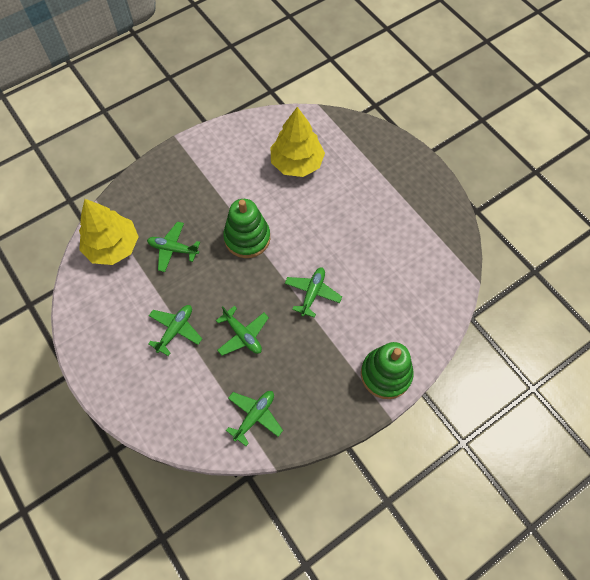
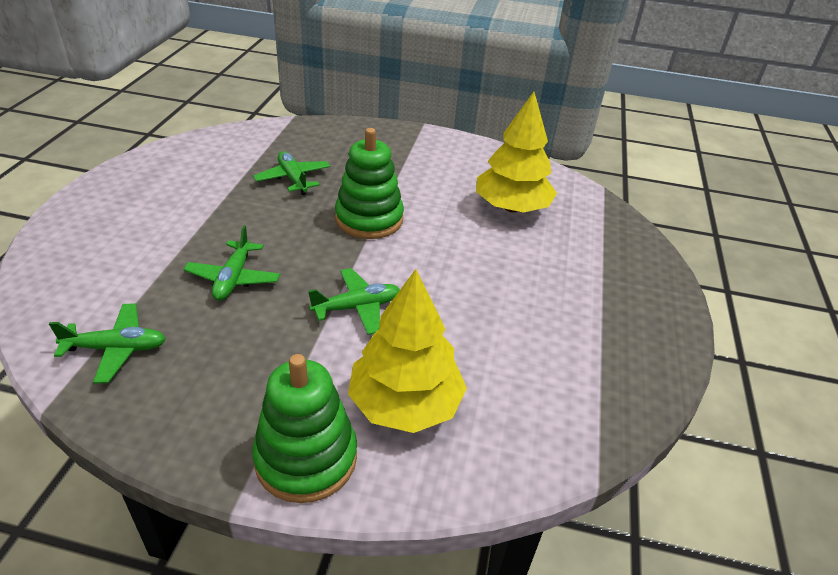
camera: 45 degrees right, 25 degrees down
yellow tree [79,199,139,265] -> yellow tree moved to [348,269,467,433]
green plane [148,305,202,356] -> none

